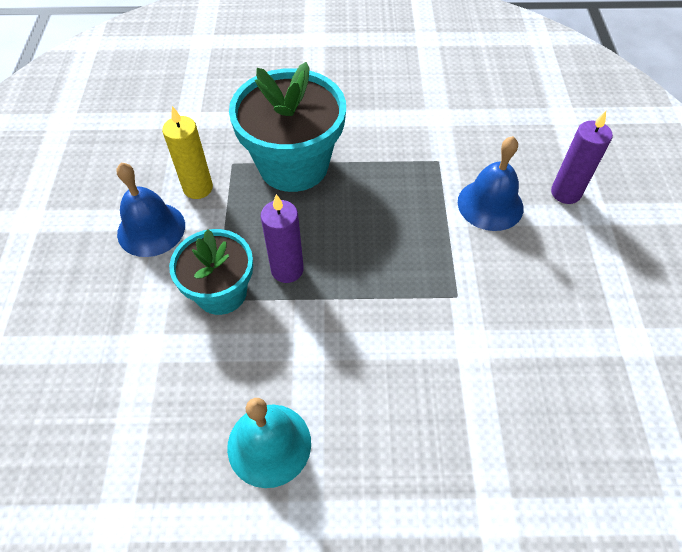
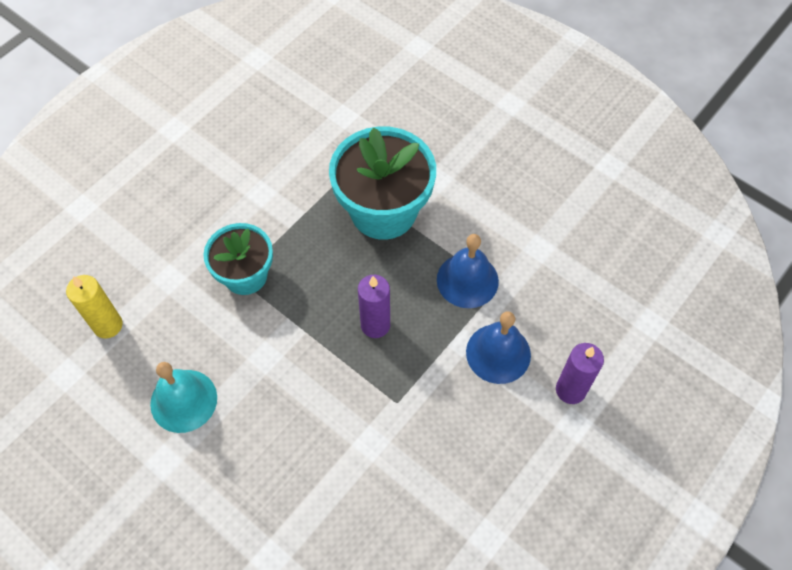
camera: 40 degrees right, 5 degrees up
blue bell [117,163,185,257] -> blue bell moved to [437,234,499,308]
yellow candle [162,106,213,199] -> yellow candle moved to [66,275,123,339]
purple candle [261,194,304,283] -> purple candle moved to [358,275,390,338]

